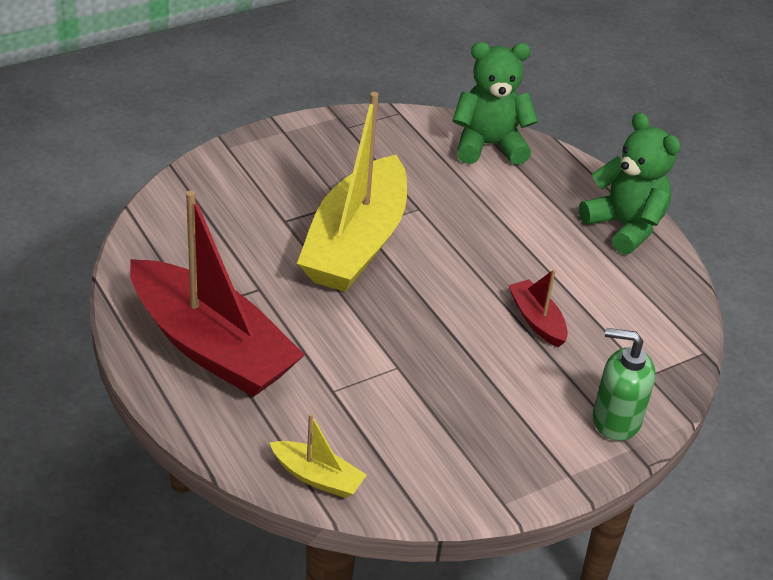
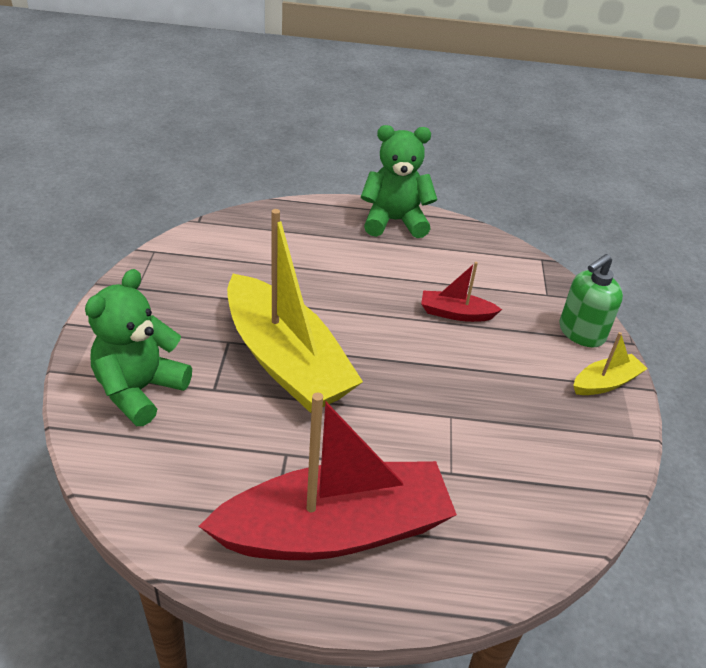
camera: 55 degrees left, 0 degrees up
yellow boat [269,414,367,498] -> yellow boat moved to [573,332,648,395]
green teddy bear [452,42,538,165] -> green teddy bear moved to [85,269,192,426]

